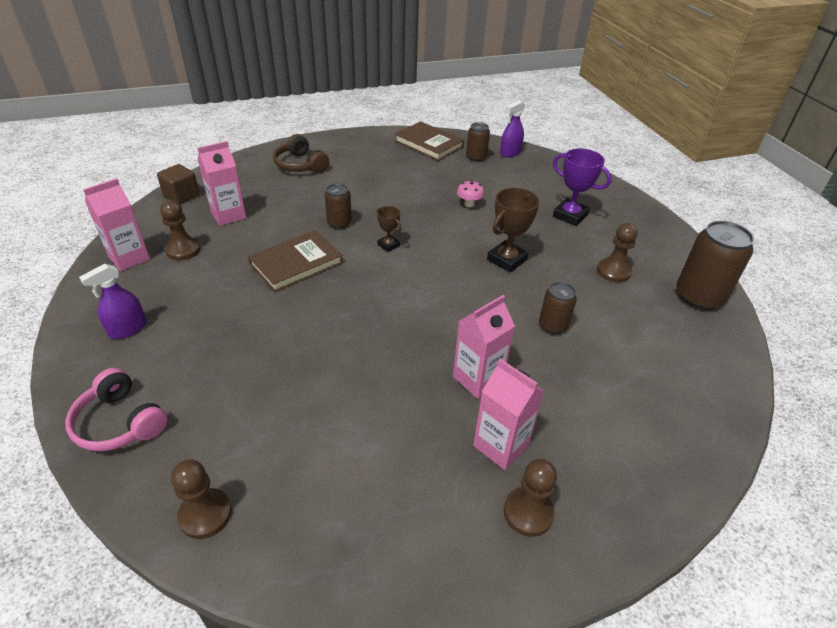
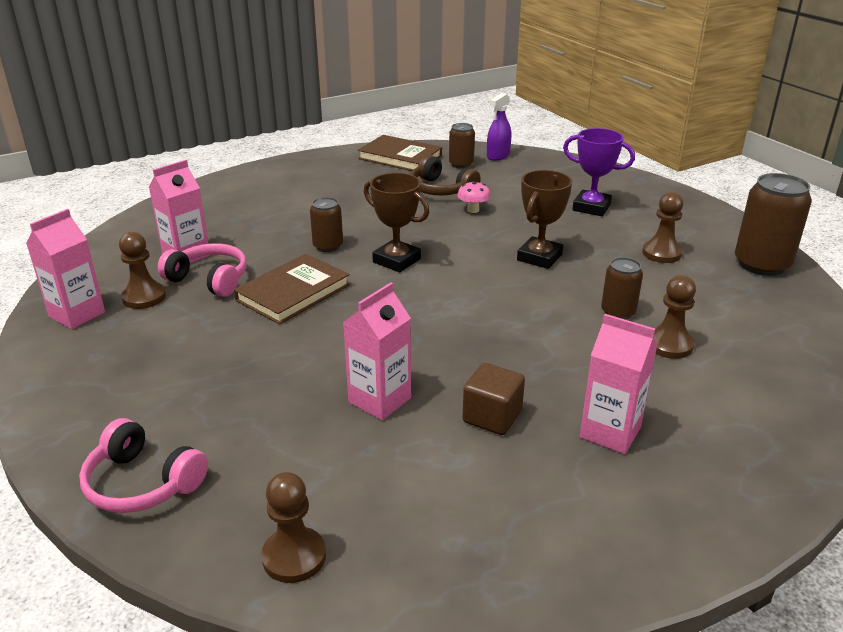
camera: 10 degrees left, 10 degrees down
purple spray bottle [79,264,146,339] -> none
brown cube [157,164,200,204] -> brown cube moved to [463,363,525,435]
brown headphones [273,134,329,173] -> brown headphones moved to [410,155,480,195]
brown trophy [376,206,401,252] -> brown trophy [364,173,430,272], size x1.78
pink carton [453,295,515,399] -> pink carton moved to [343,282,411,420]
brown pawn [504,459,557,537] -> brown pawn moved to [654,275,696,359]
none -> pink headphones [158,243,247,297]

